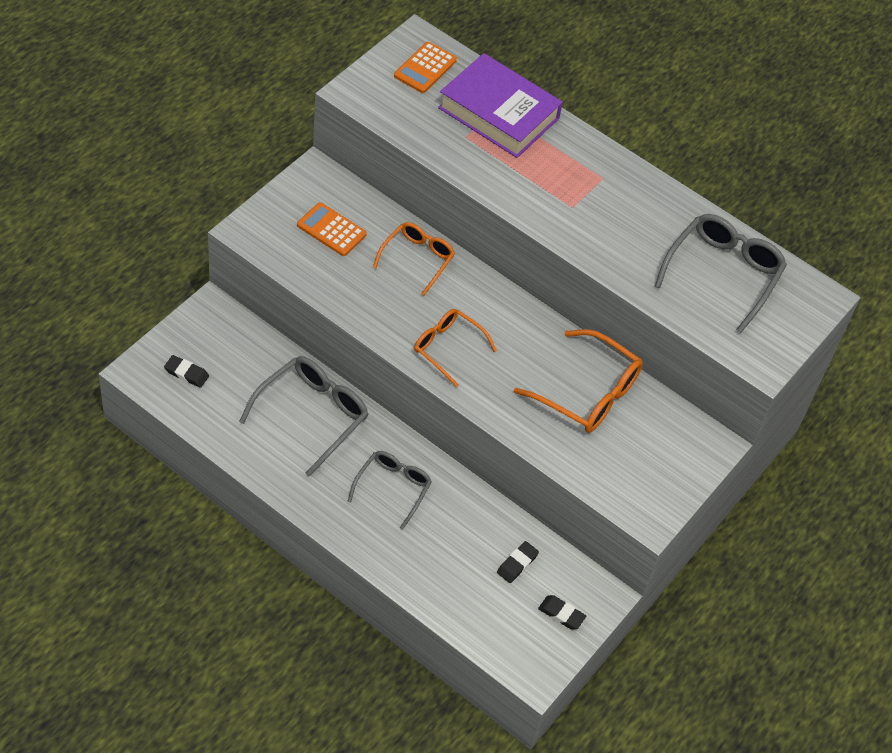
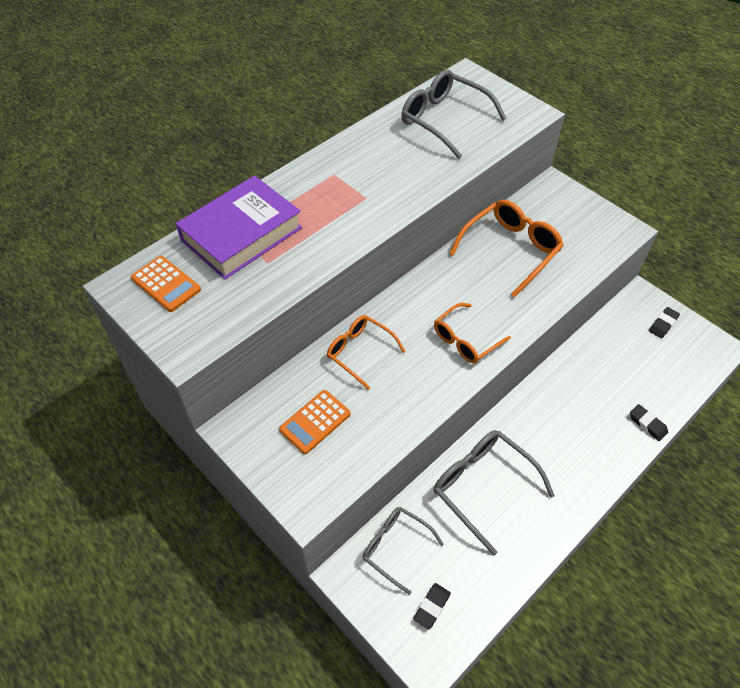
camera: 75 degrees left, 0 degrees up
grey glasses [348,451,432,530] -> grey glasses moved to [362,507,444,595]
black eraser [497,541,539,583] -> black eraser moved to [630,404,668,441]

